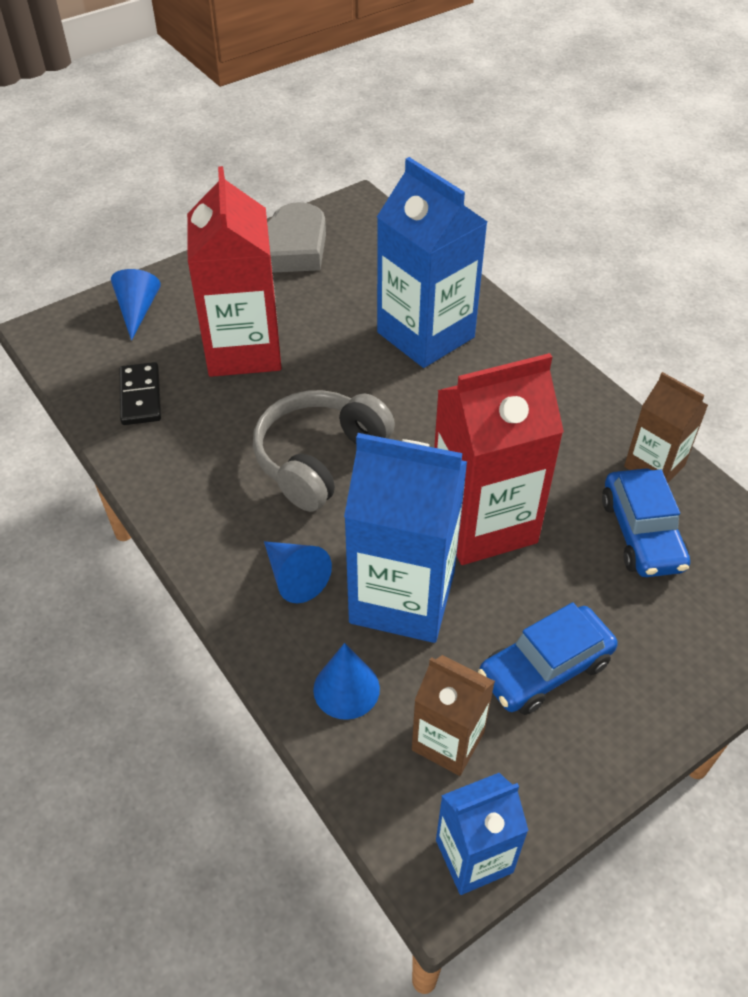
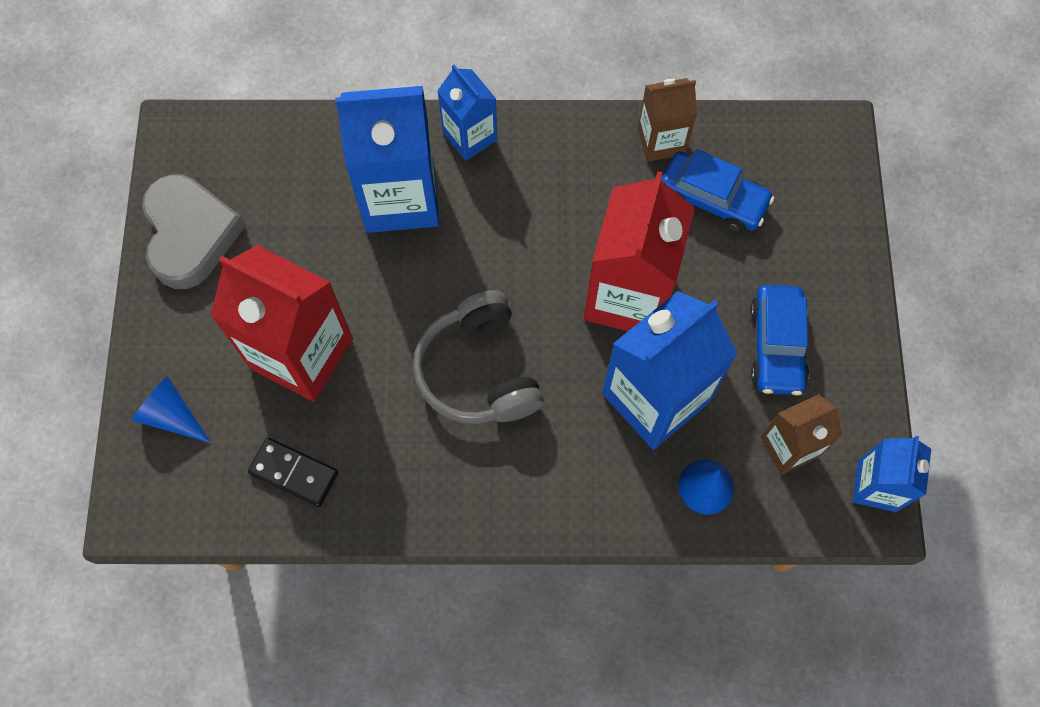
camera: 55 degrees left, 20 degrees up
blue cone [264,541,332,603] -> none
none -> blue carton [437,64,497,161]

